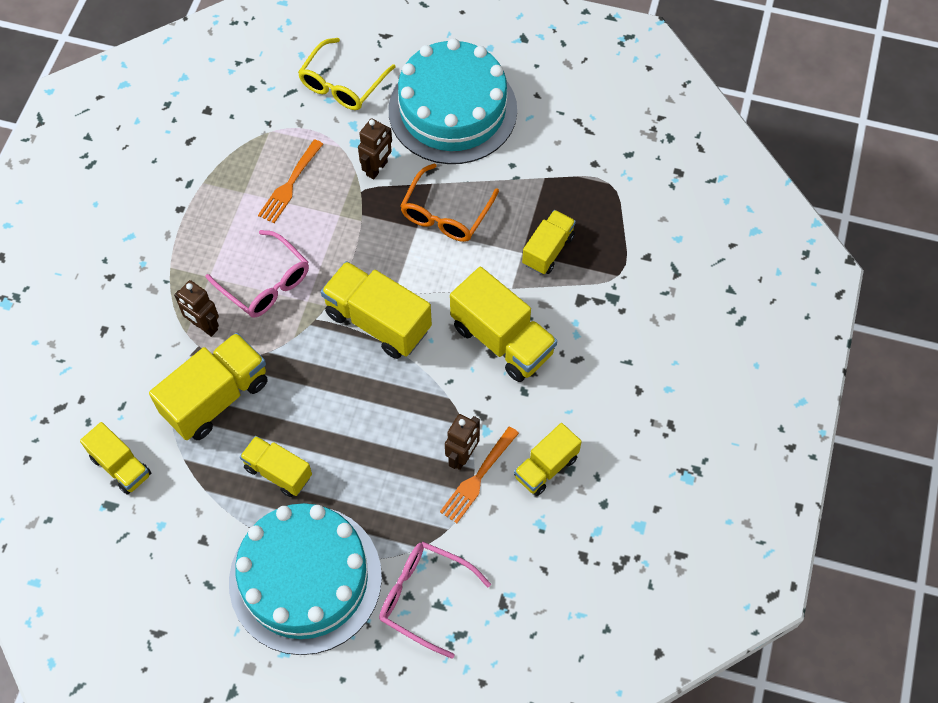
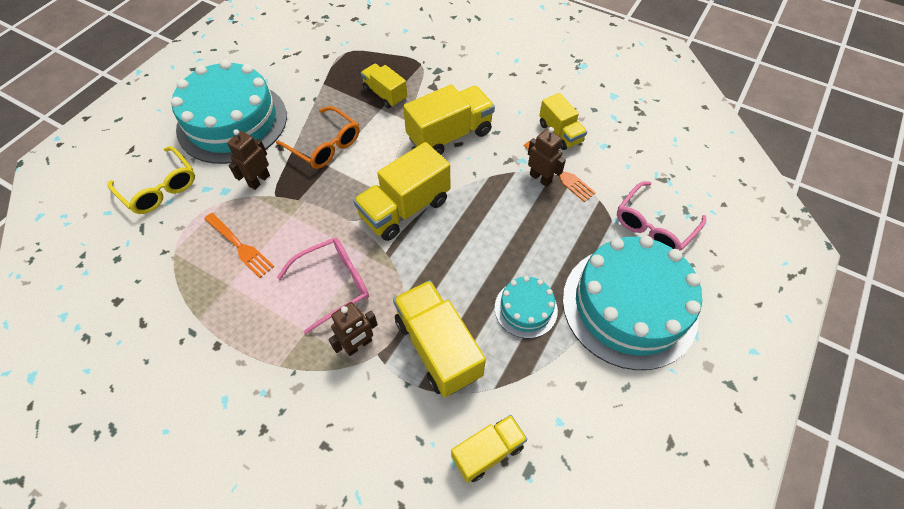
camera: 75 degrees left, 5 degrees down
yellow truck [240,436,312,497] -> turquoise cake [495,276,558,338]
brown robot [358,119,392,179] -> brown robot turned 105 degrees counterclockwise [227,129,270,190]

